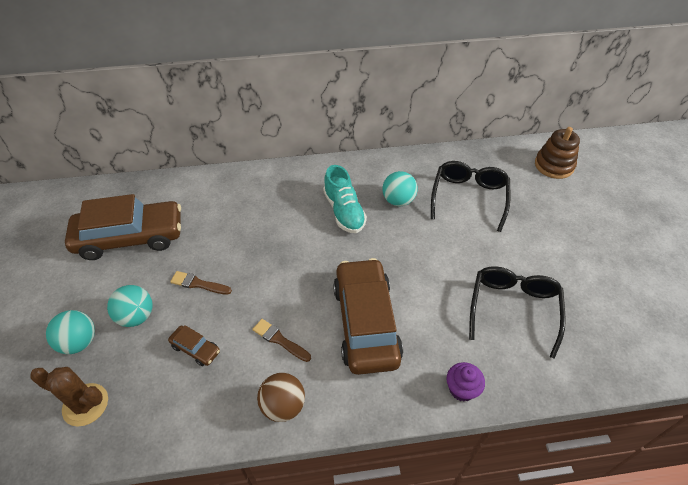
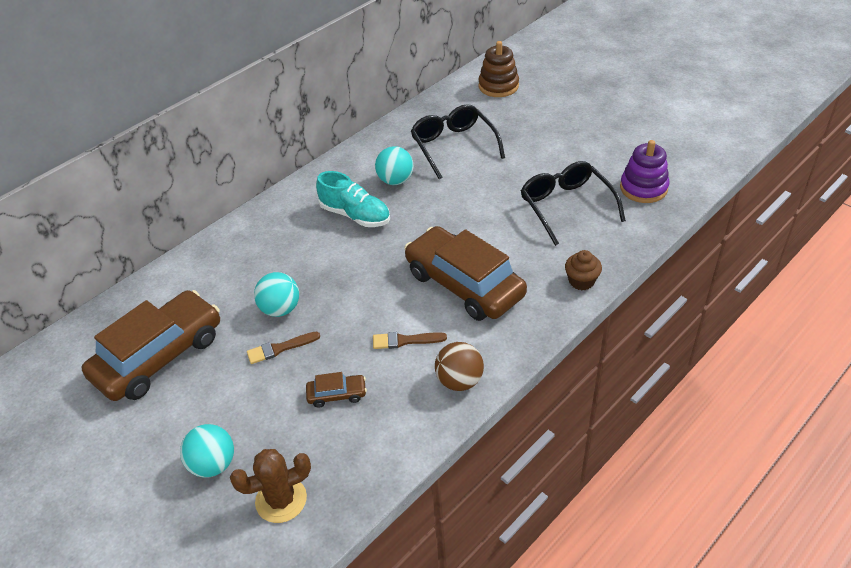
camera: 35 degrees left, 5 degrees down
turquoise ball [107,285,153,327] -> turquoise ball moved to [254,272,299,317]
purple cupcake [447,362,485,401] -> brown cupcake [565,250,602,290]
none -> purple stacking toy [620,140,669,203]

